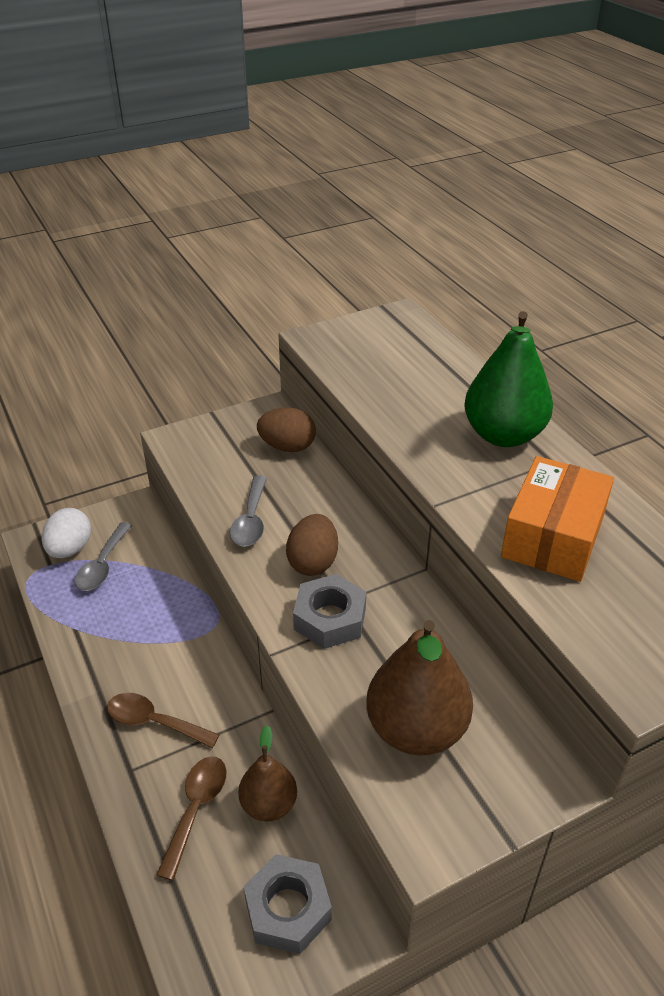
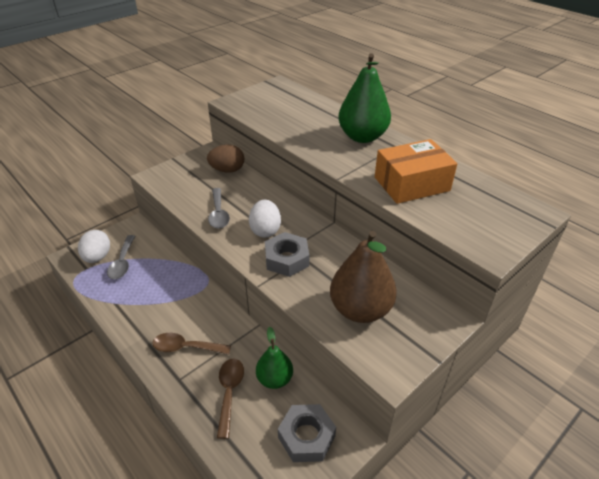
camera: 15 degrees left, 0 degrees up
brown pear [238,725,297,822] -> green pear [256,327,293,389]
brown egg [286,514,338,576] -> white egg [249,200,281,238]
orange box [501,456,614,582] -> orange box turned 60 degrees clockwise [375,139,457,204]

